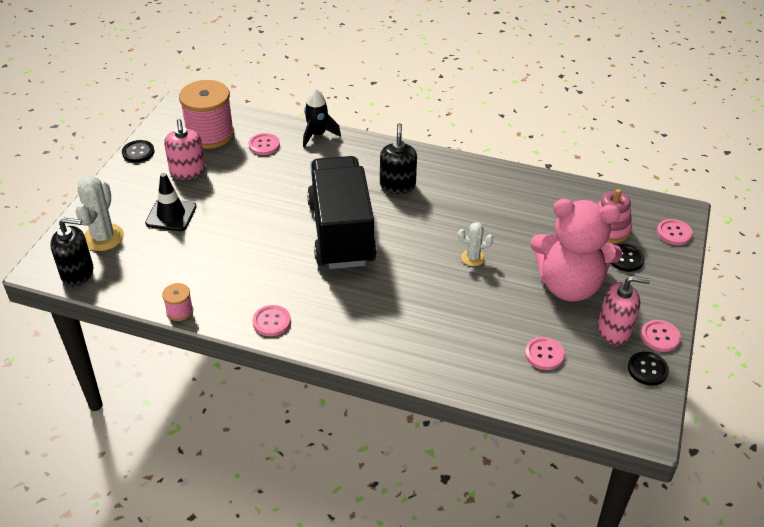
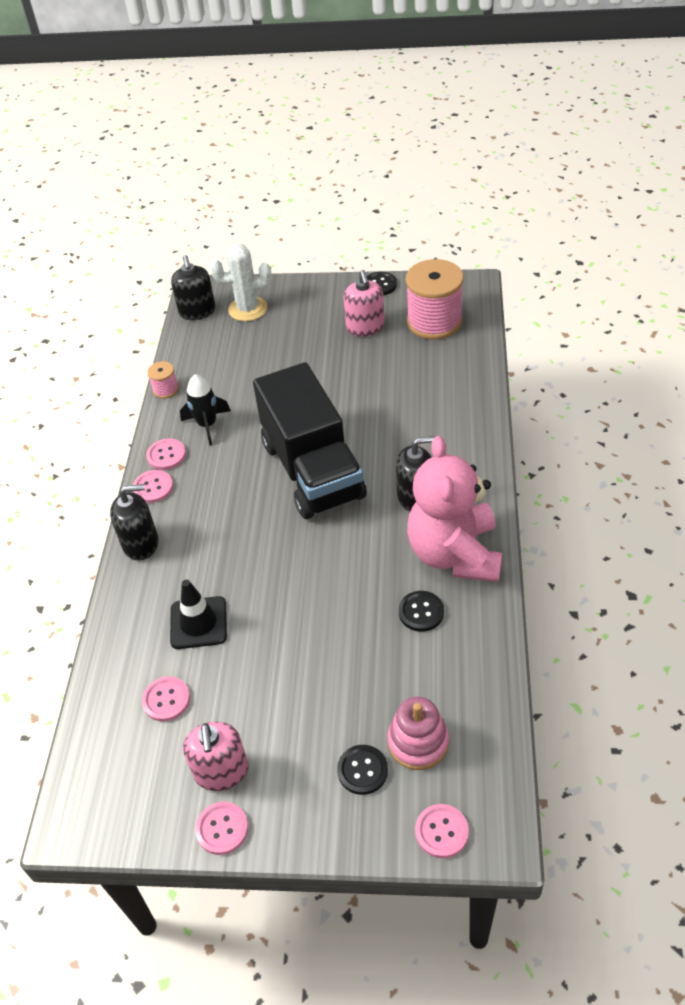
camera: 80 degrees right, 5 degrees up
black traffic cone [145,173,197,231] -> black traffic cone moved to [170,580,227,649]
pink soap dispenser [164,119,206,180] -> pink soap dispenser turned 75 degrees counterclockwise [343,270,384,337]
pink button [248,133,280,155] -> pink button moved to [133,470,173,503]
black rocket [303,88,341,147] -> black rocket moved to [180,374,231,446]
black truck [307,156,377,269] -> black truck turned 90 degrees clockwise [253,362,367,519]
white cactus [458,222,493,266] -> none
pink teddy bear [530,199,622,302] -> pink teddy bear moved to [407,436,502,582]
black button [628,352,669,386] -> black button moved to [399,591,444,632]
none -> black soap dispenser [110,484,158,561]

